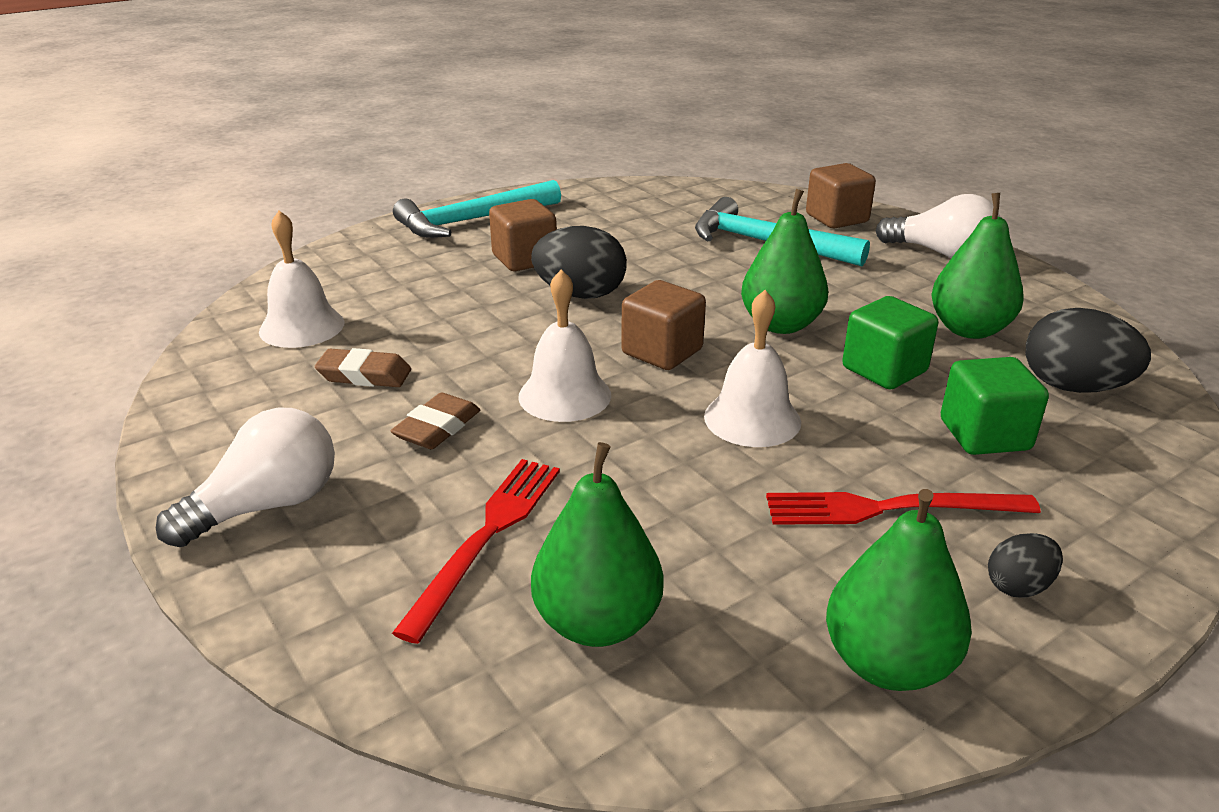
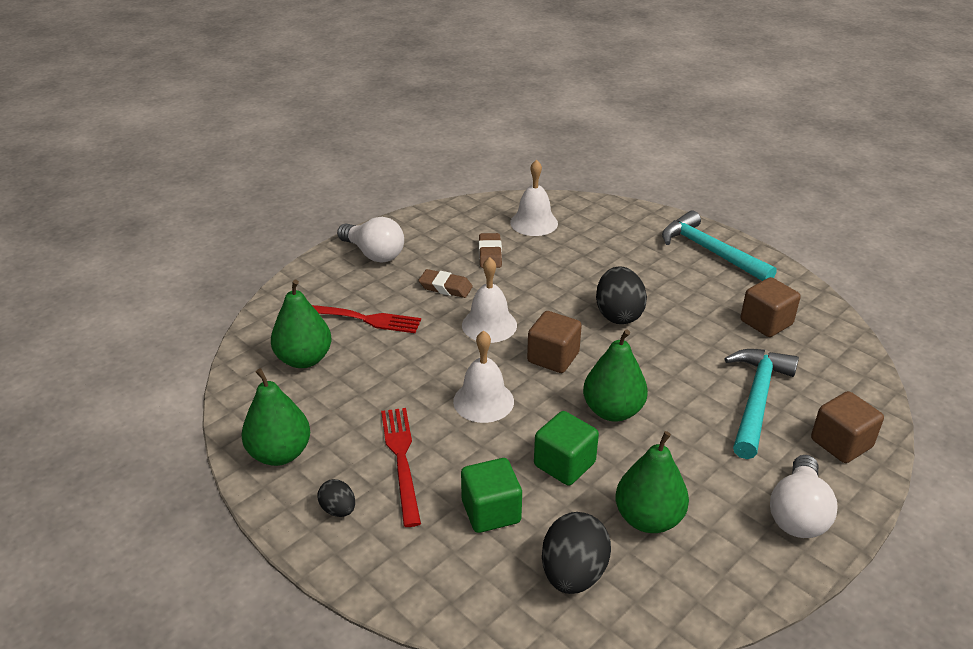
camera: 80 degrees right, 5 degrees up
brown cube [489,199,557,271] -> brown cube moved to [741,277,800,337]

